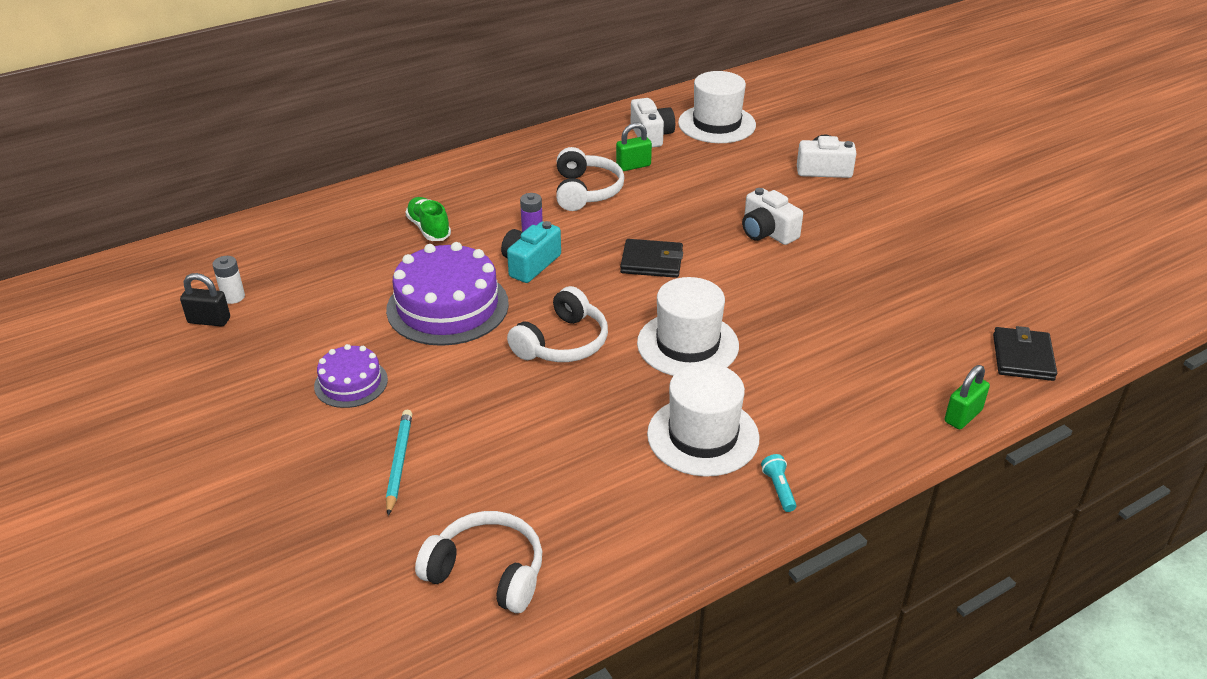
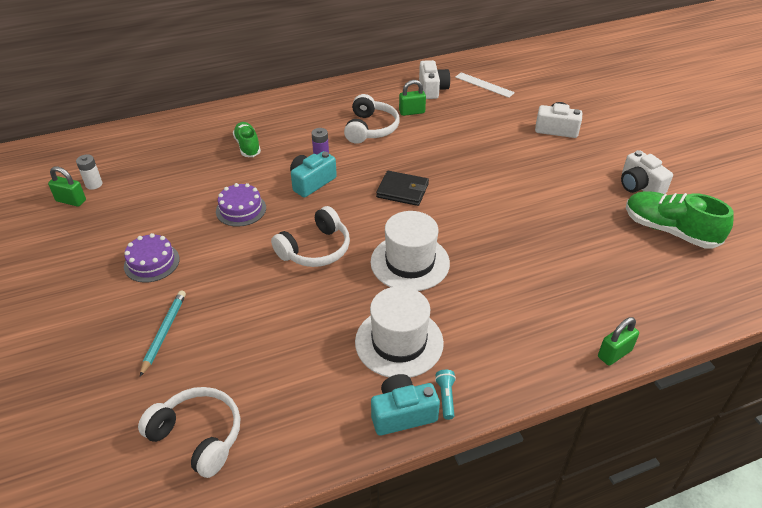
camera: 10 degrees right, 5 degrees up
black padlock [180,273,230,327] -> green padlock [48,166,86,207]
purple cake [386,242,509,346] -> purple cake [216,183,266,227], size x0.55
white hat [678,71,756,143] -> white ruler [455,72,515,98]
white camera [742,188,803,245] -> white camera moved to [621,150,673,194]
black wallet [993,326,1057,381] -> none
none -> turquoise camera [371,374,440,436]
none -> green shoe [626,191,734,249]

